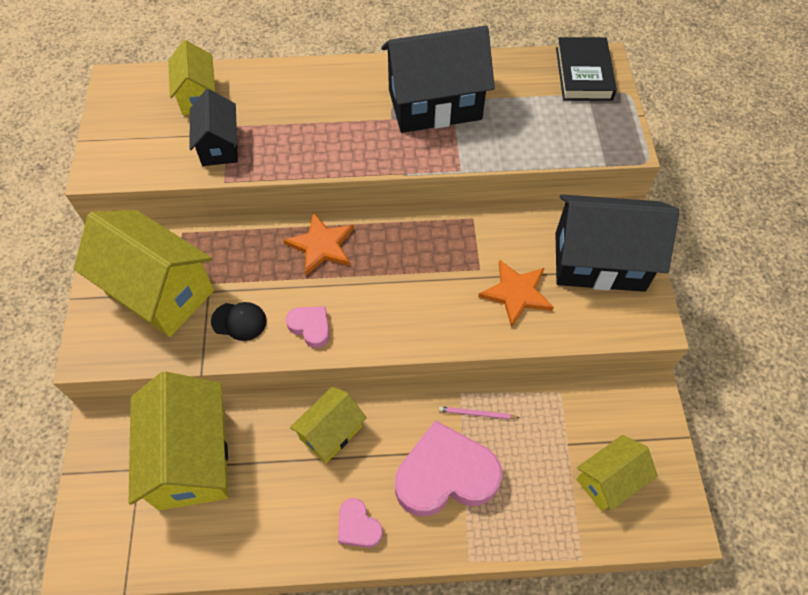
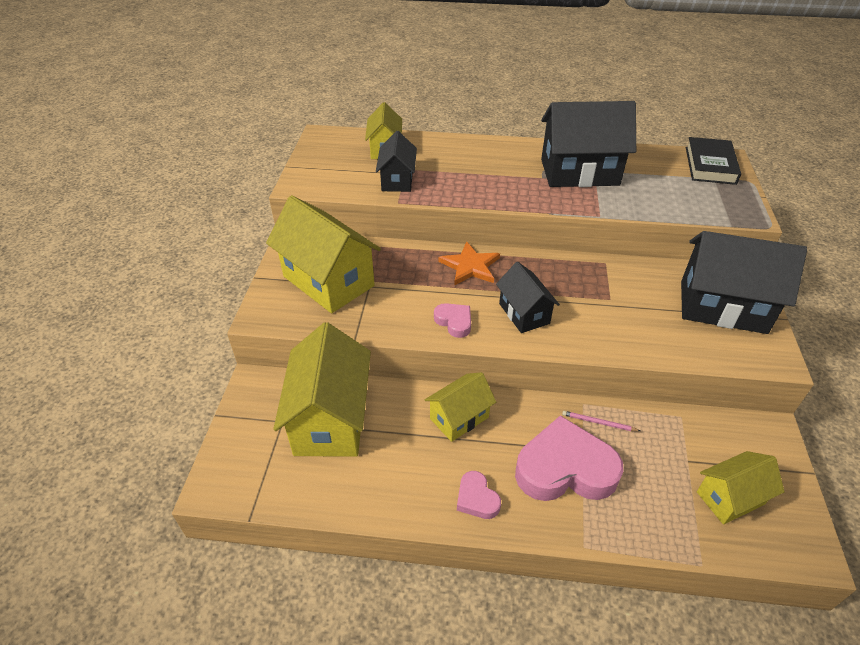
camera: 10 degrees right, 15 degrees down
black cap [211,302,267,341] -> none
orange star [478,260,554,328] -> none
none -> black house [496,262,560,333]

